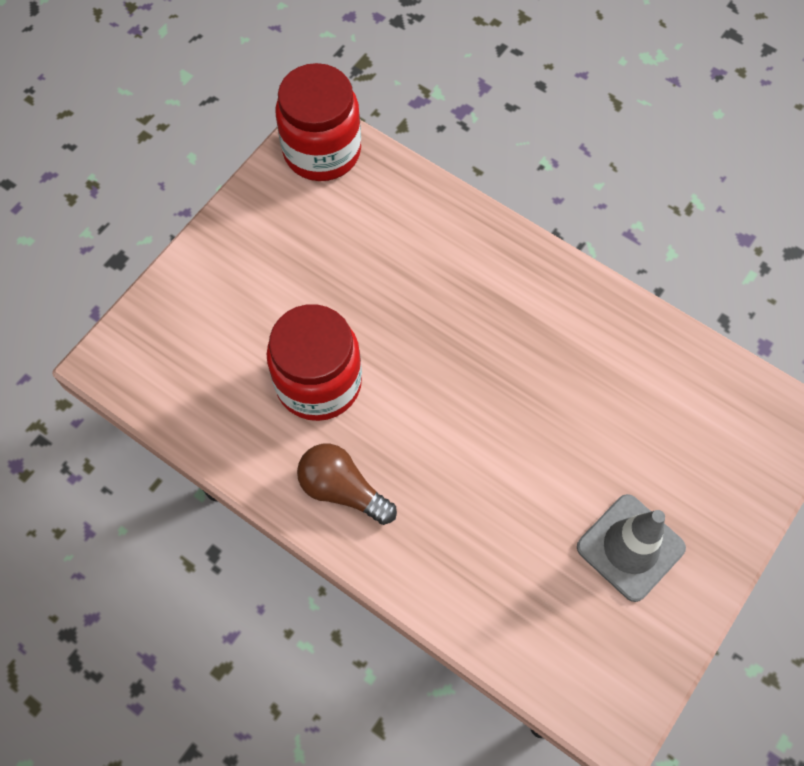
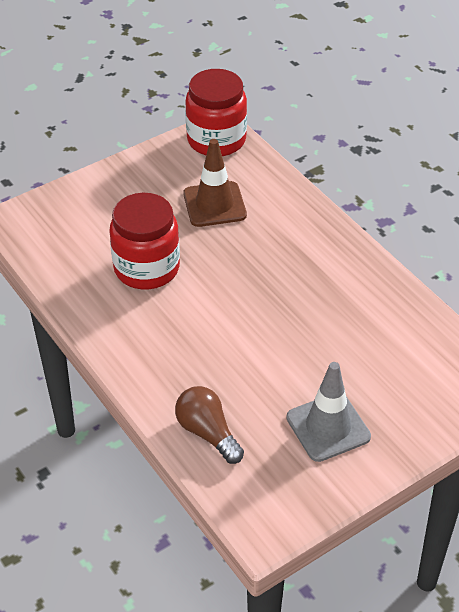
camera: 20 degrees right, 20 degrees down
brown light bulb [297,444,397,525] -> brown light bulb moved to [175,386,244,464]
none -> brown traffic cone [183,139,247,227]

